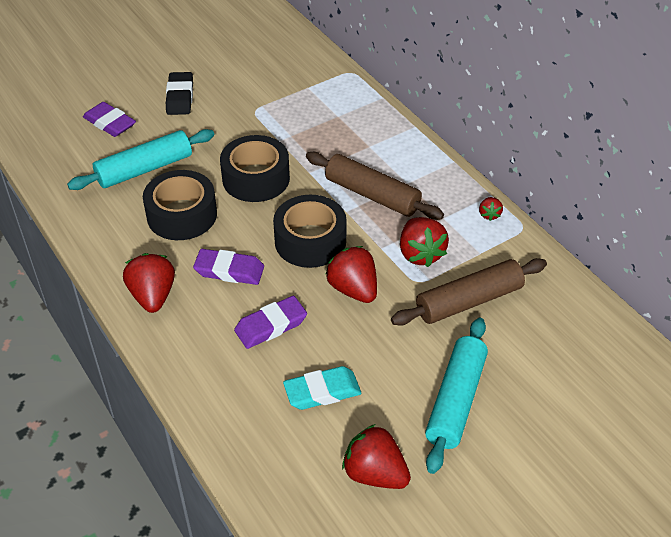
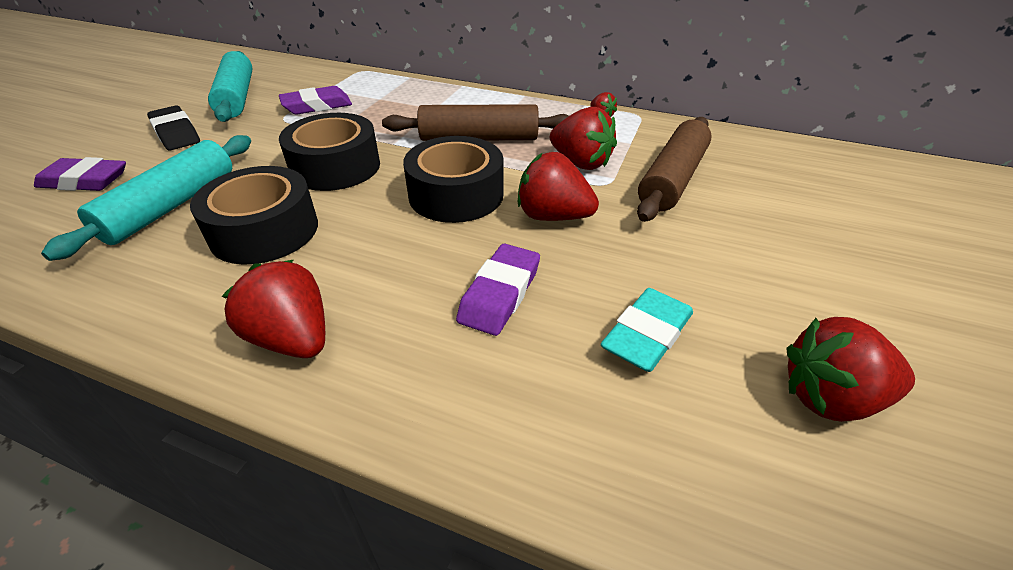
camera: 35 degrees left, 5 degrees down
purple eraser [193,249,264,285] -> purple eraser moved to [279,86,352,115]
turquoise rolling pin [425,318,488,474] -> turquoise rolling pin moved to [208,51,253,122]

